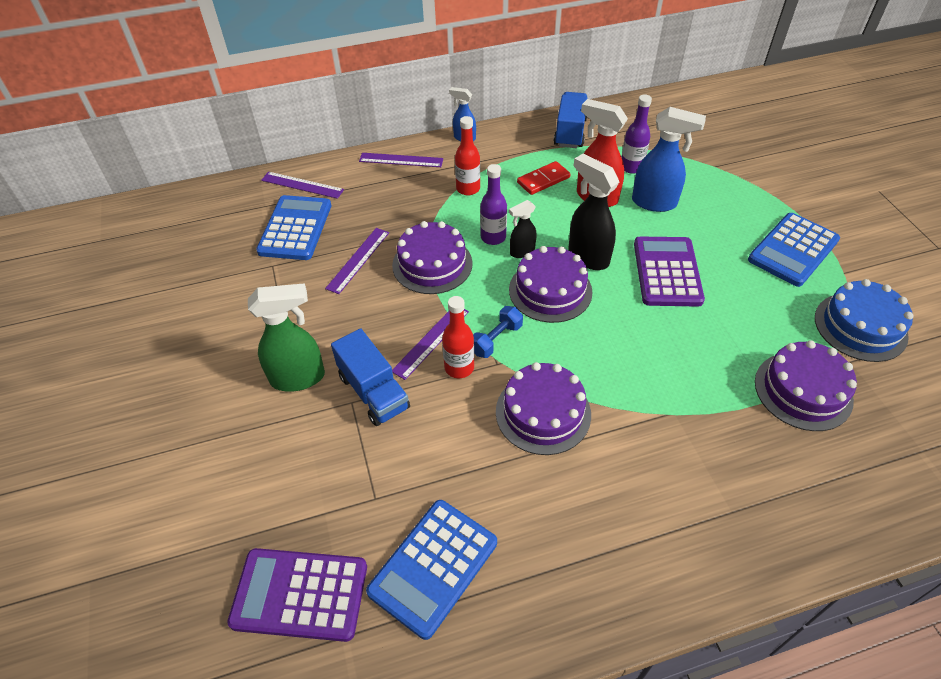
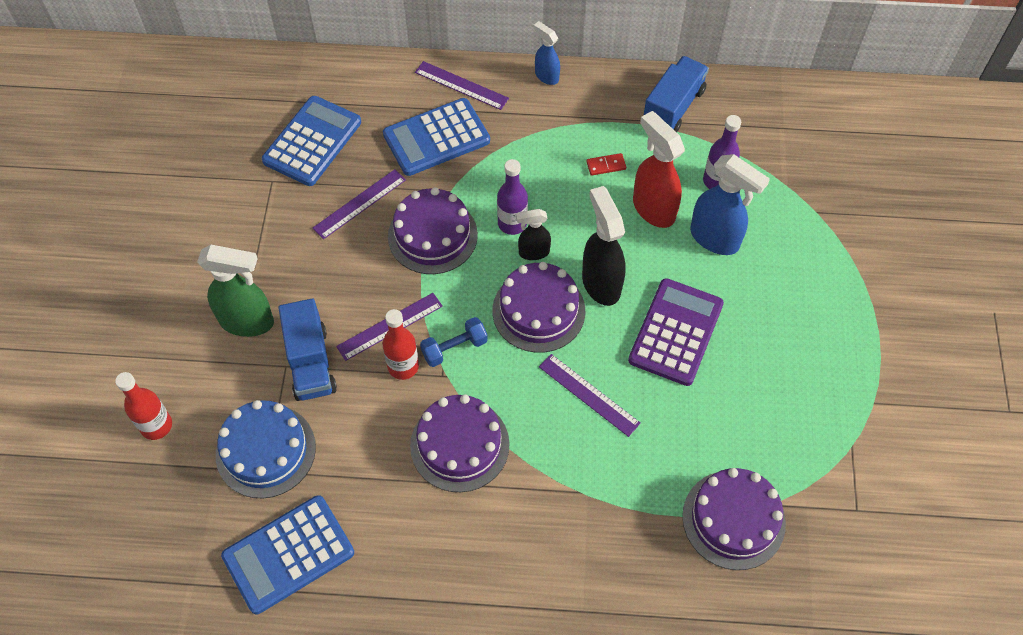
camera: 20 degrees right, 10 degrees up
purple calculator [227,548,367,642] -> none
purple ruler [261,172,344,199] -> purple ruler moved to [539,354,641,437]
red bottle [455,116,480,196] -> red bottle moved to [115,372,172,440]
red domino [517,161,570,195] -> red domino [586,153,626,176], size x0.62
blue calculator [748,213,840,287] -> blue calculator moved to [383,98,490,176]
blue cake [815,279,914,362] -> blue cake moved to [216,400,316,498]

